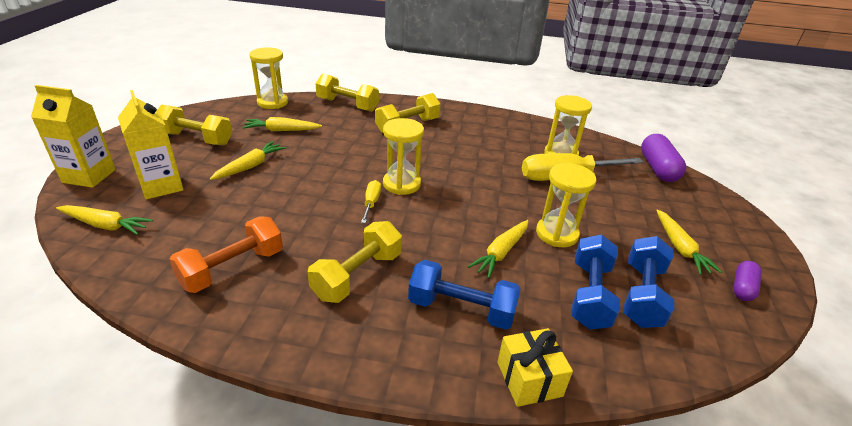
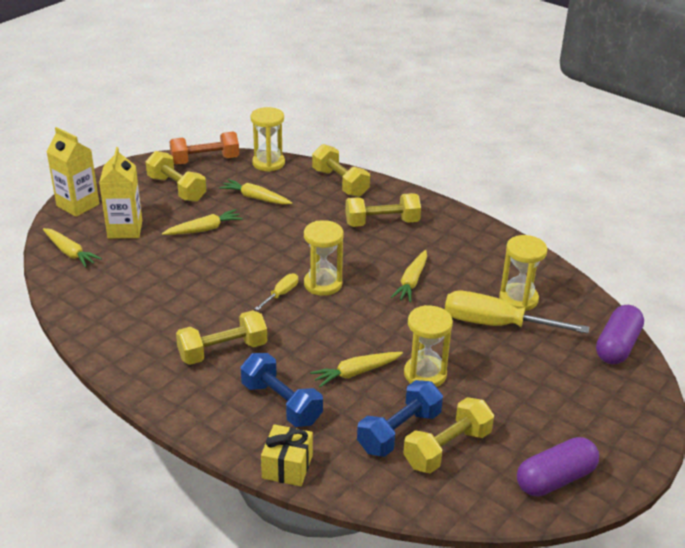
camera: 30 degrees right, 0 degrees up
orange dumbbell [169,217,283,293] -> orange dumbbell moved to [169,131,239,165]
blue dumbbell [623,236,674,328] -> yellow dumbbell [403,397,494,473]
yellow carrot [656,209,722,275] -> yellow carrot moved to [391,250,427,302]
purple capsule [733,261,762,301] -> purple capsule [517,437,599,496], size x1.71

